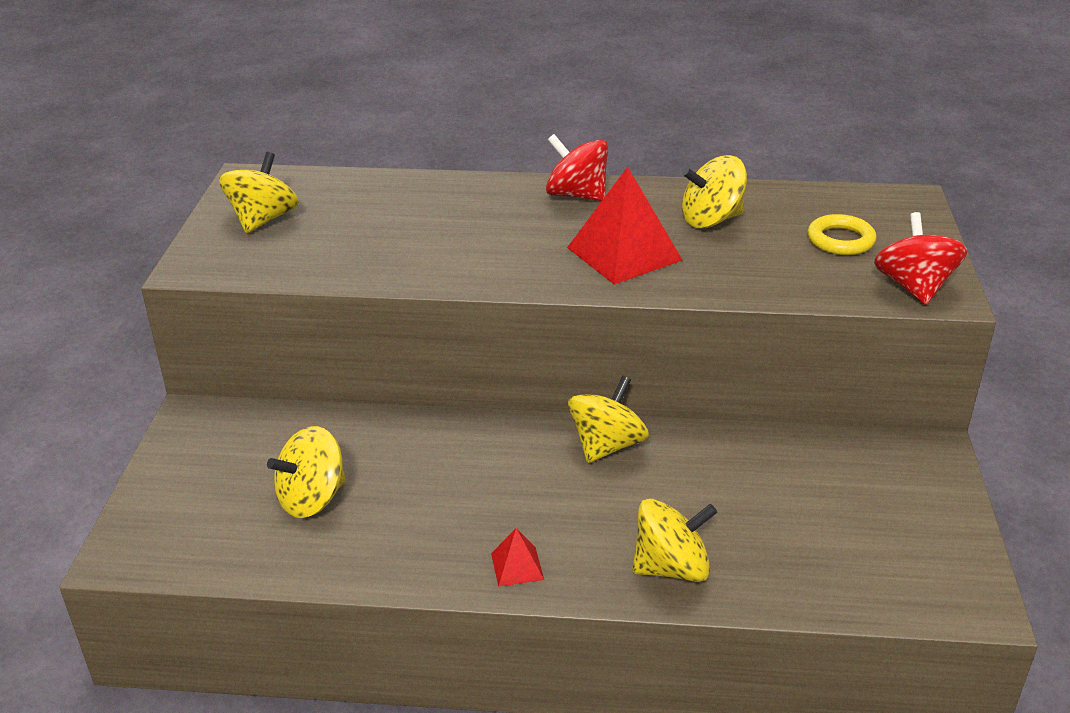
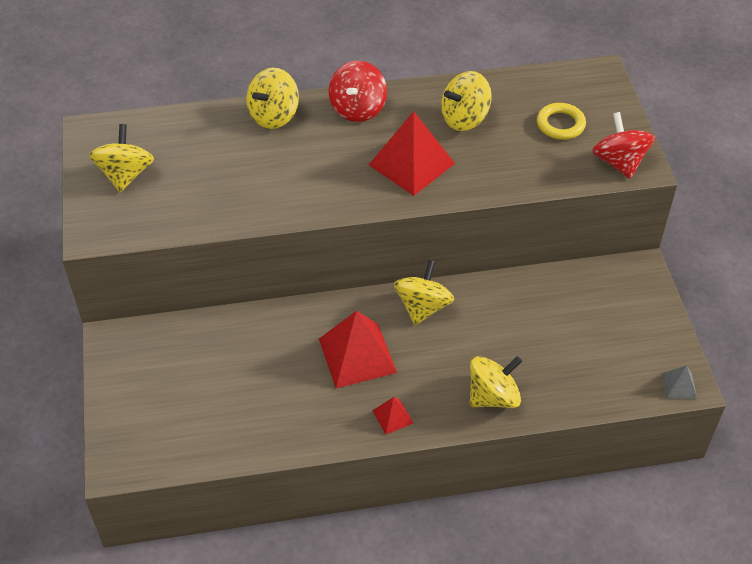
camera: 15 degrees left, 15 degrees up
yellow spinning top [267,426,346,518] -> yellow spinning top moved to [246,68,299,129]
red spinning top [546,134,608,201] -> red spinning top turned 90 degrees counterclockwise [329,61,387,122]
none -> red pyramid [319,311,397,388]
none -> grey pyramid [662,365,697,399]

